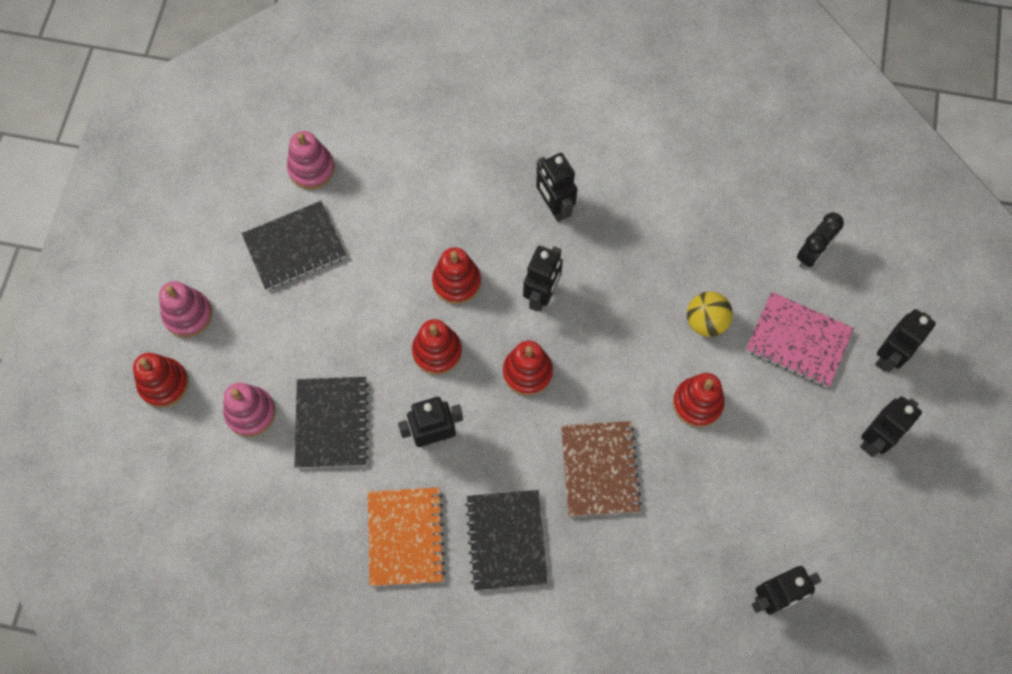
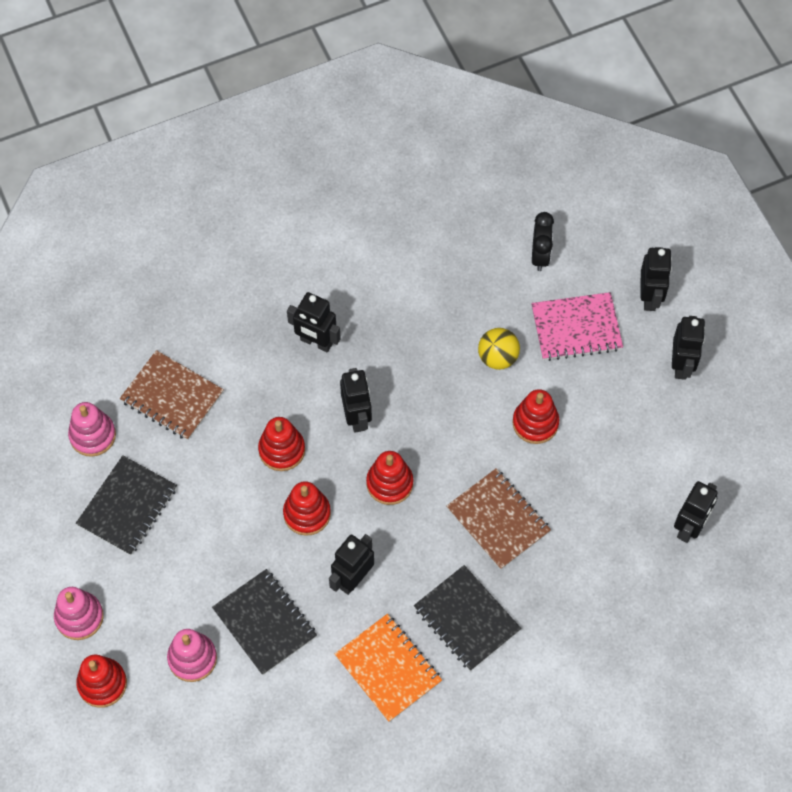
camera: 35 degrees left, 5 degrees down
none -> brown notebook [120,350,224,440]

